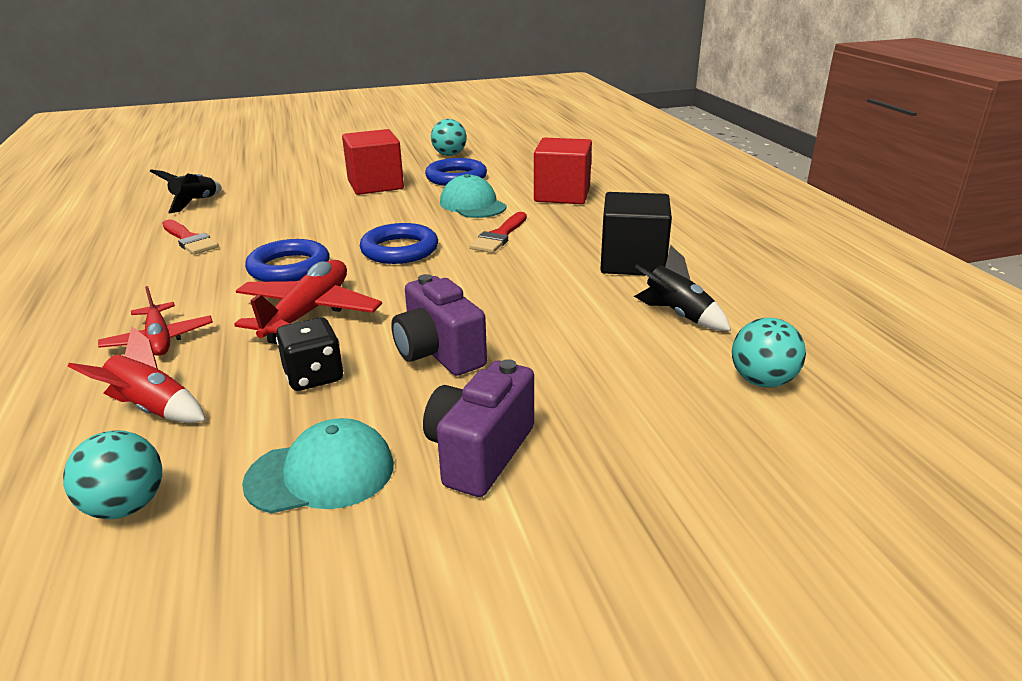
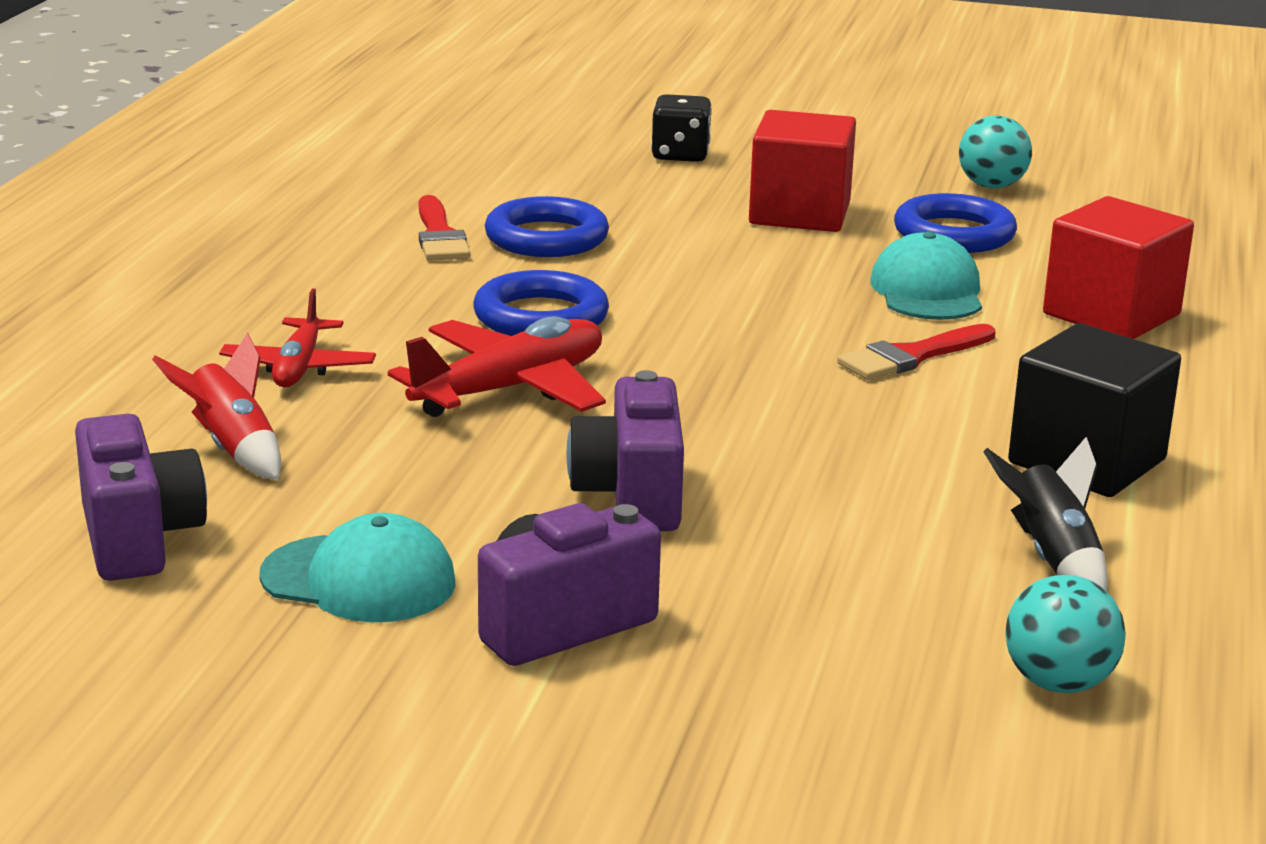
camera: 30 degrees right, 5 degrees down
turquoise ball [63,430,162,519] -> purple camera [75,414,207,581]
black rocket [150,169,222,213] -> none
black dice [276,317,343,391] -> black dice moved to [651,94,712,162]
blue ring [360,223,438,264] -> blue ring moved to [485,196,609,257]

